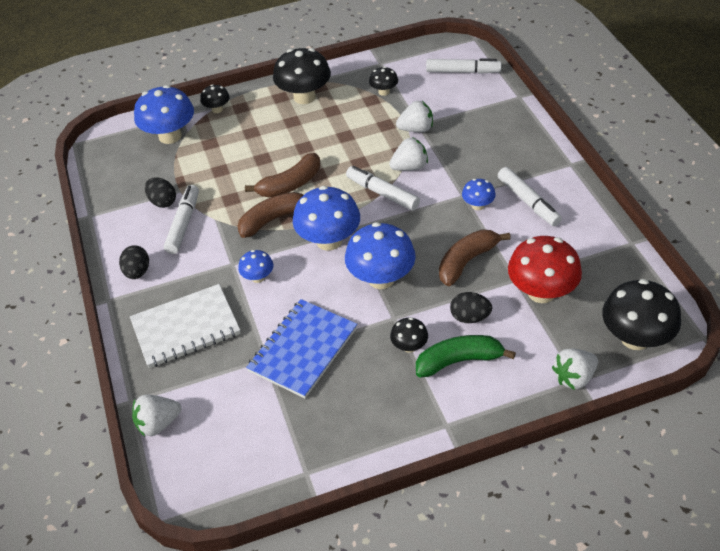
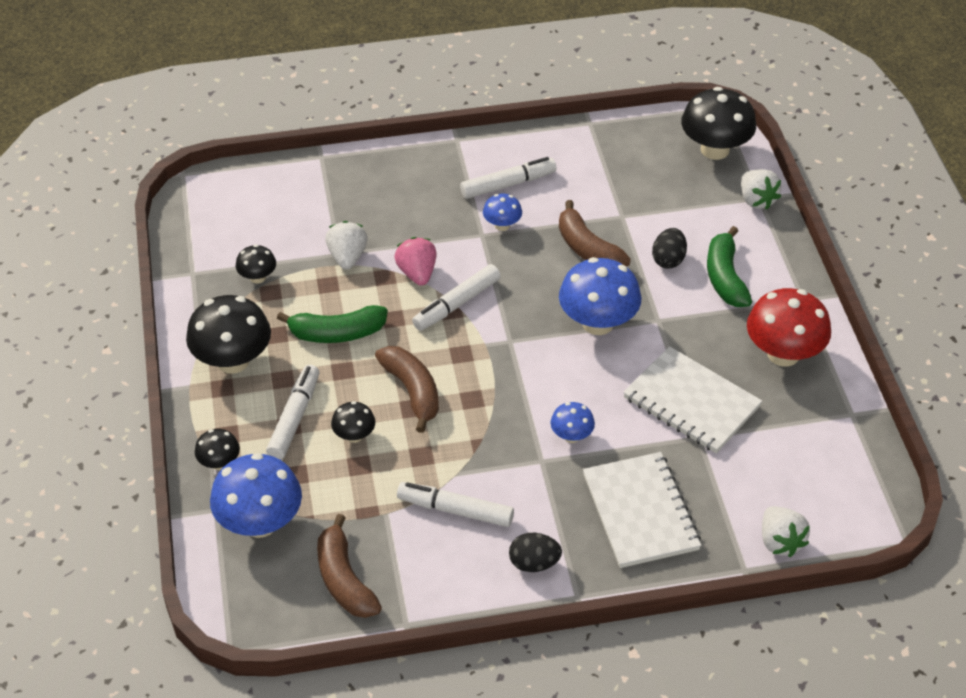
camera: 85 degrees left, 0 degrees up
black egg [145,177,176,208] -> none
brown banana [237,192,303,238] -> brown banana moved to [317,514,382,618]
blue notebook [246,299,357,398] -> white notebook [623,346,762,453]
blue mushroom [293,186,360,251] -> none
white strawberry [389,137,428,171] -> pink strawberry [394,237,436,286]
black mushroom [390,317,428,353] -> black mushroom moved to [331,401,375,443]
white marker [426,58,501,74] -> white marker moved to [266,365,320,460]
red mushroom [508,236,582,303] -> red mushroom moved to [747,288,831,367]
none -> green banana [277,305,388,343]

